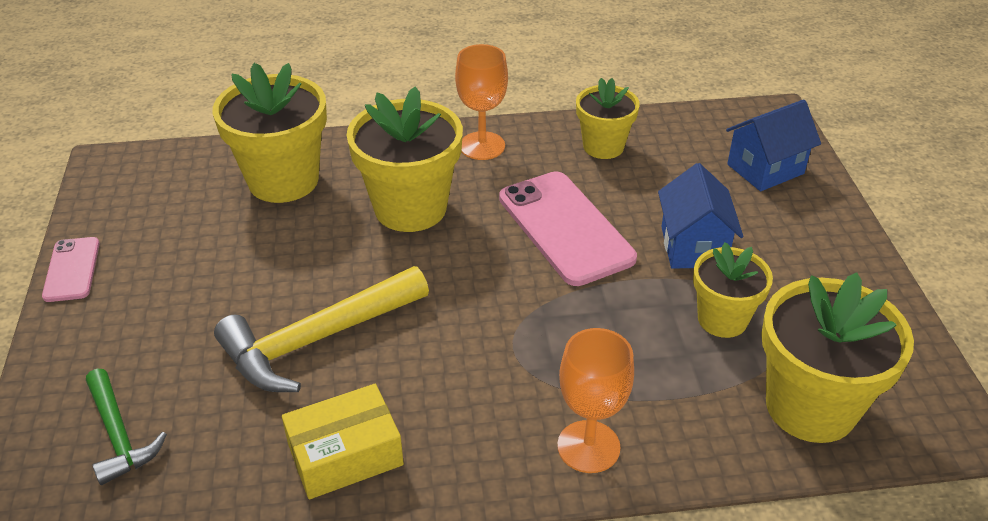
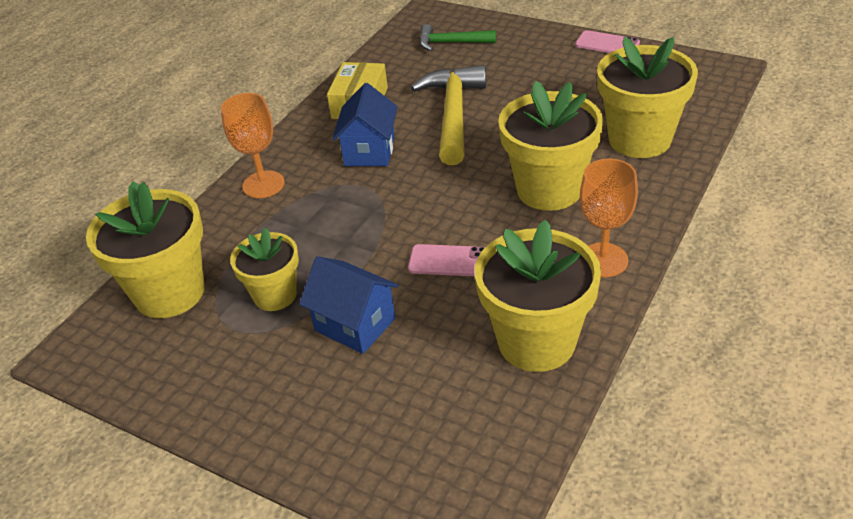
camera: 130 degrees right, 0 degrees up
pink phone [499,171,637,286] -> pink phone [408,244,485,276], size x0.53
yellow flower pot [576,78,640,159] -> yellow flower pot [475,220,601,372], size x1.65
blue house [726,99,821,191] -> blue house moved to [332,83,397,166]

